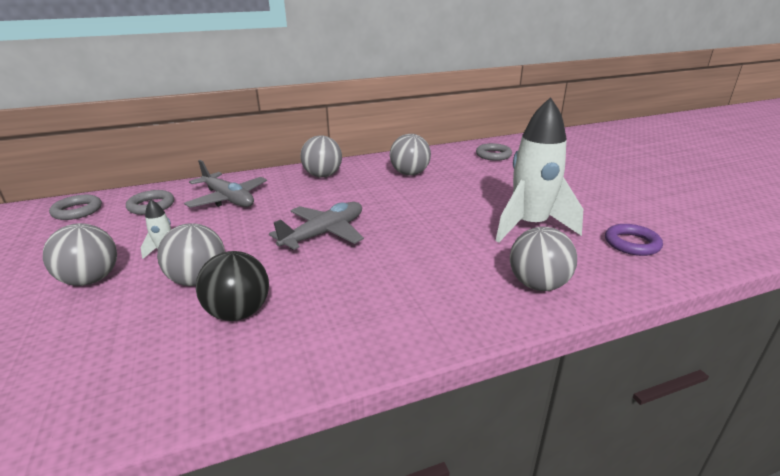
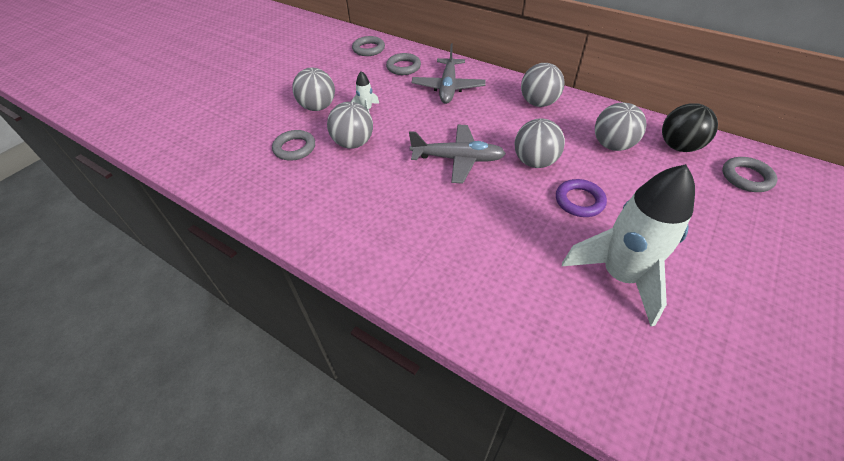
camera: 55 degrees right, 20 degrees up
black ball [196,251,269,321] -> black ball moved to [662,103,718,152]
grey ball [510,227,577,291] -> grey ball moved to [515,118,565,168]
purple ring [605,224,663,256] -> purple ring moved to [556,179,607,217]
none -> grey ring [272,130,315,161]

